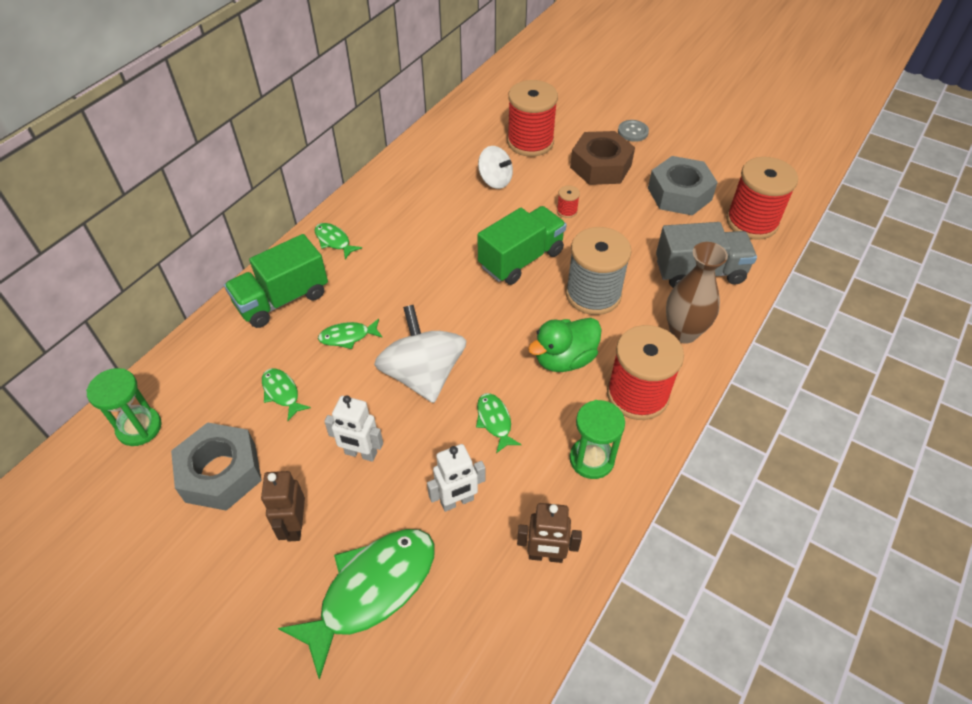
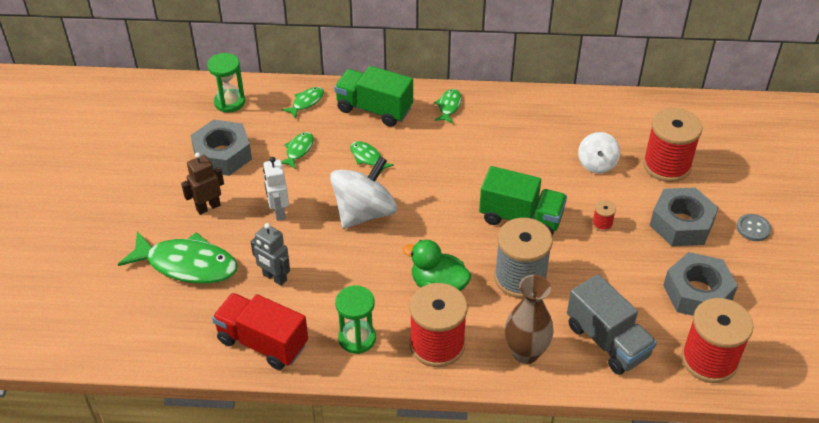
camera: 60 degrees right, 5 degrees down
white robot [427,444,485,512] -> grey robot [251,223,290,286]
green fish [476,393,522,453] -> green fish moved to [282,87,324,119]
brown robot [517,503,582,563] -> red truck [212,293,308,370]
brown nut [570,131,635,185] -> grey nut [650,187,718,246]

